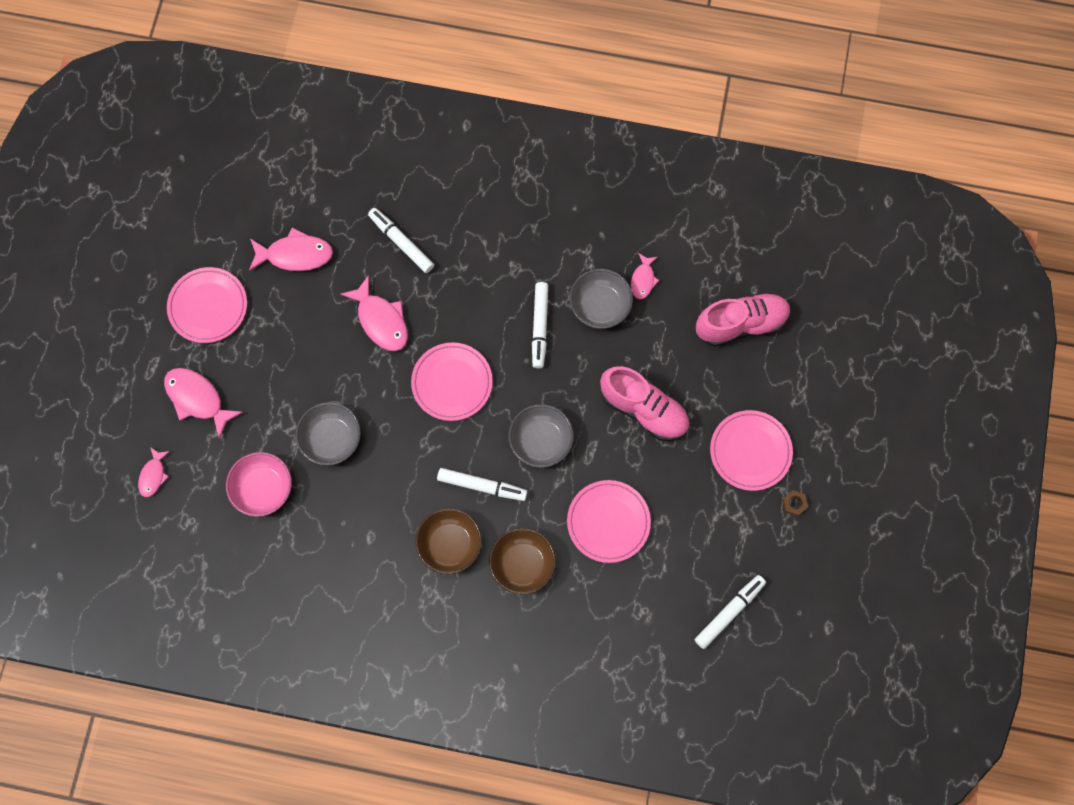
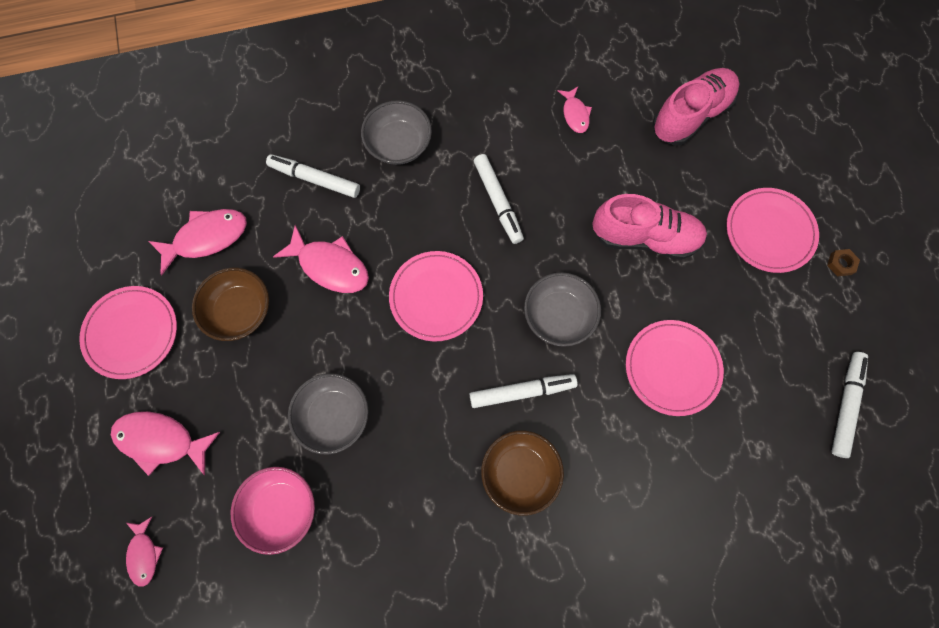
camera: 25 degrees left, 0 degrees up
brown bowl [489,528,556,595] -> brown bowl moved to [192,268,269,341]
grey bowl [569,269,633,329] -> grey bowl moved to [361,100,432,165]

